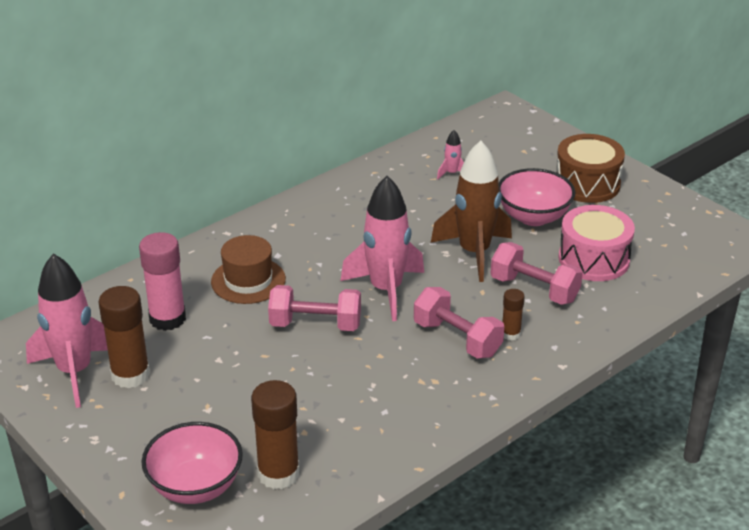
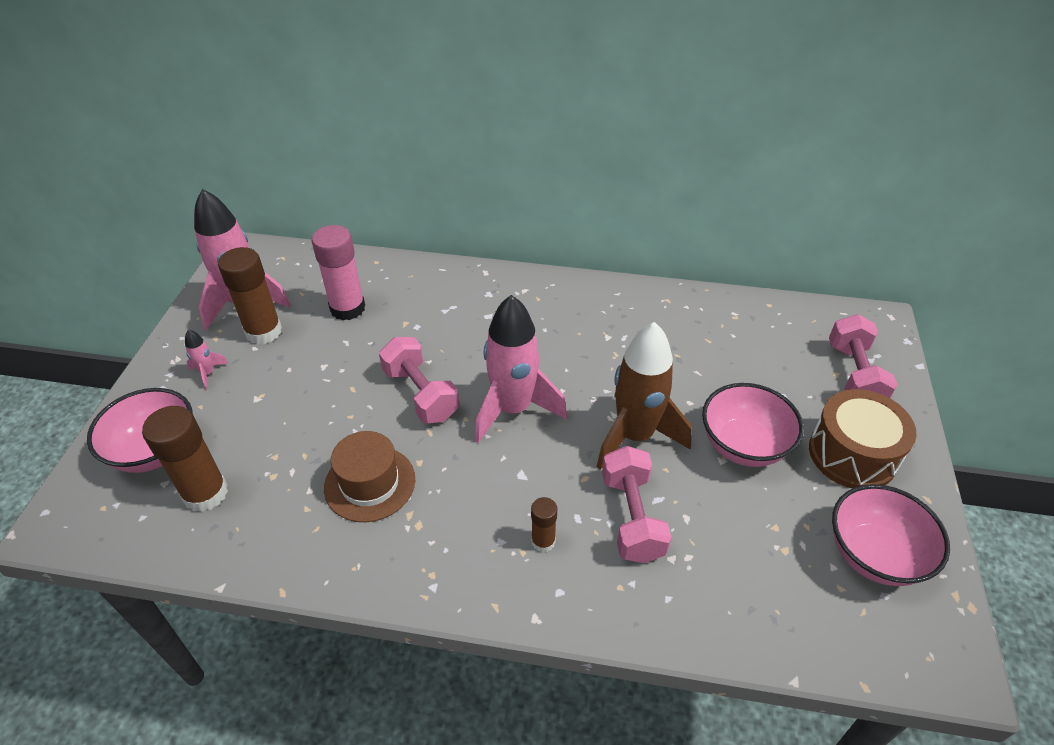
camera: 50 degrees right, 10 degrees up
brown hat [211,235,286,304] -> brown hat moved to [324,431,415,522]
pink dumbbell [414,287,504,359] -> pink dumbbell moved to [829,314,897,398]
pink rocket [437,130,464,179] -> pink rocket moved to [185,329,229,390]
pink drum [558,205,635,281] -> none
none -> pink bowl [832,484,950,586]

